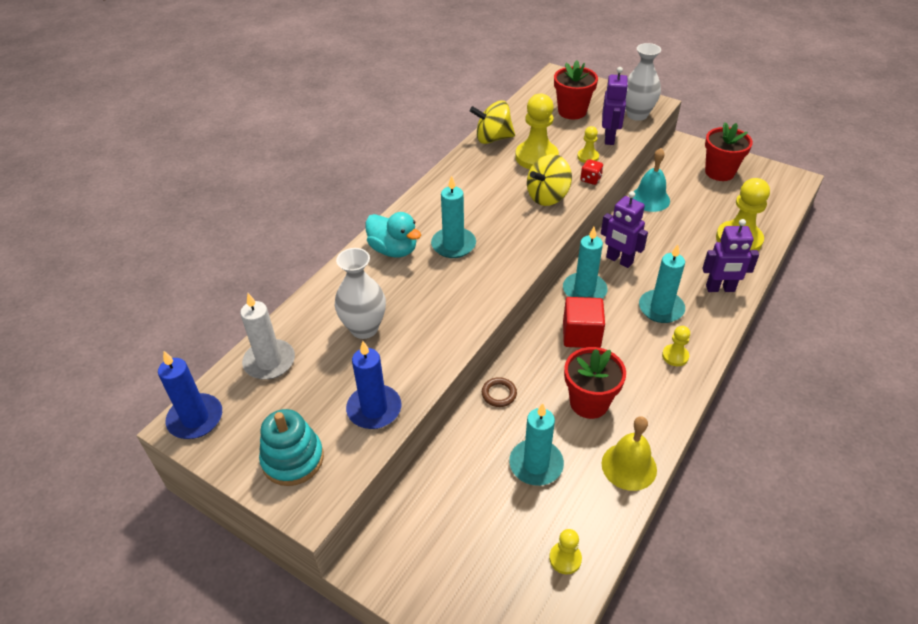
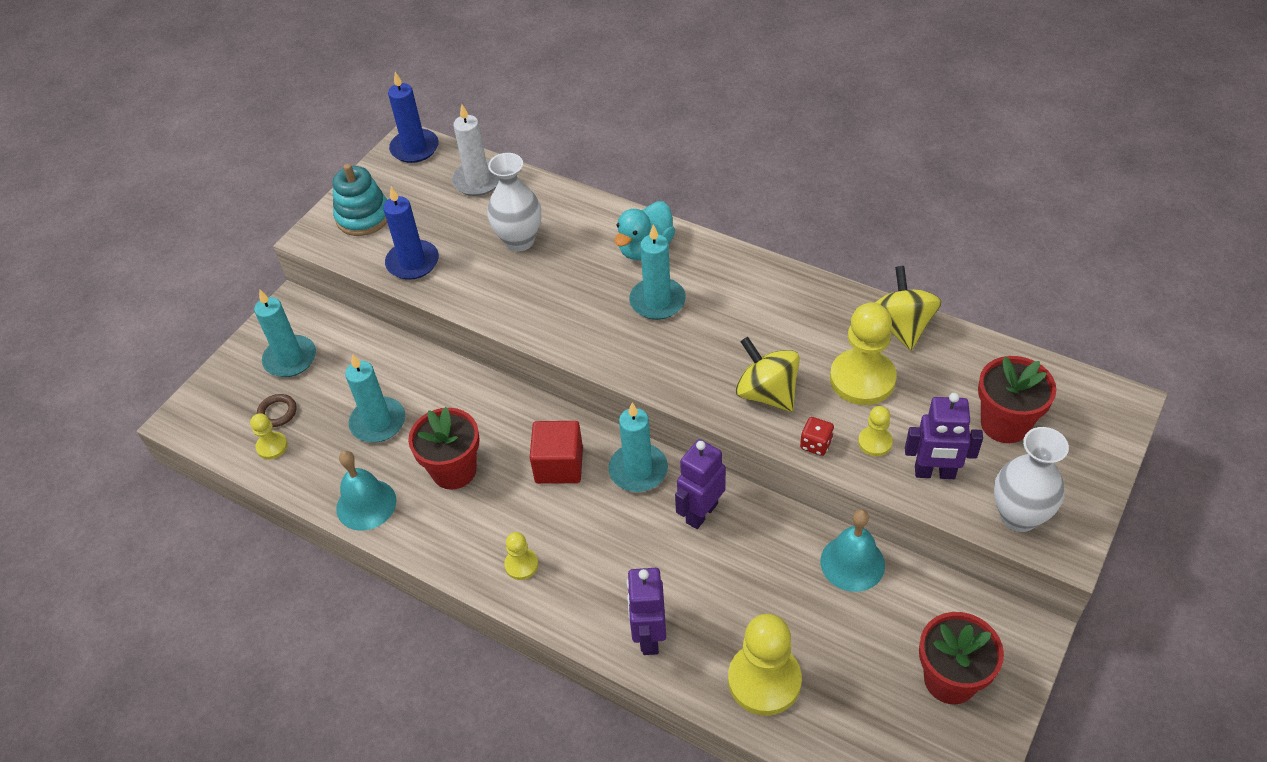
camera: 90 degrees right, 5 degrees up
brown ring [482,377,517,407] -> brown ring moved to [257,394,297,427]
yellow bell [601,416,657,491] -> turquoise bell [336,451,396,531]
turquoise candle [639,244,685,323] -> turquoise candle moved to [254,290,316,377]

